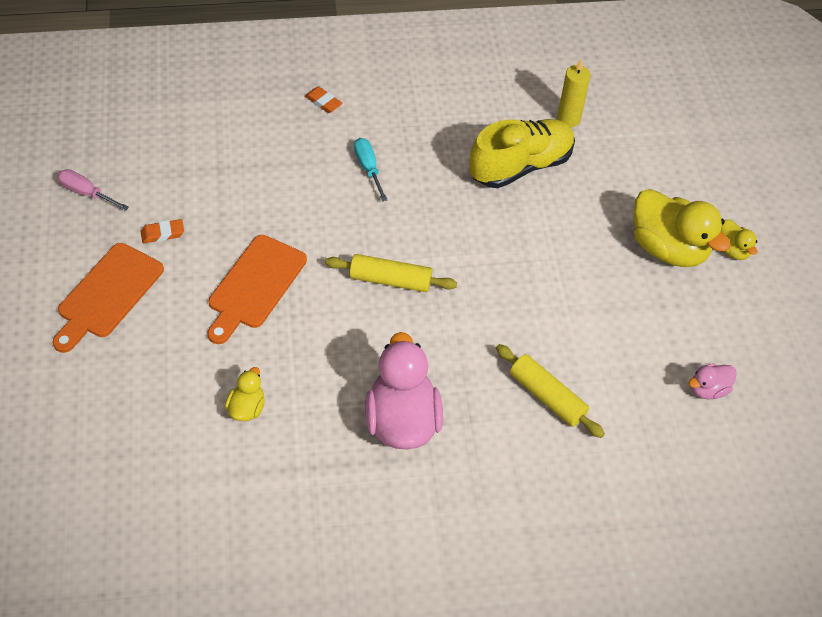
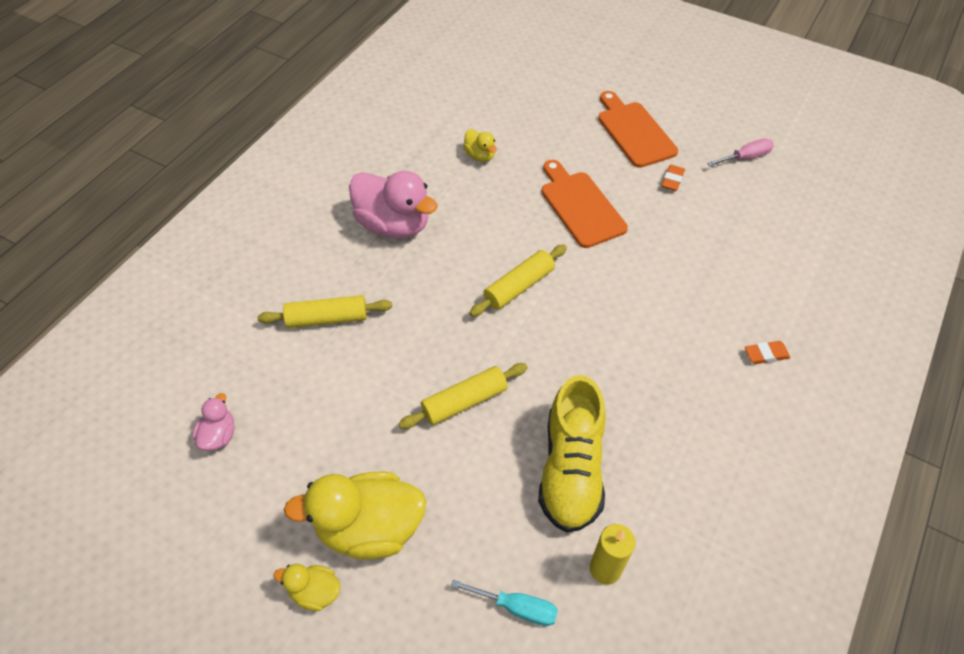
camera: 130 degrees right, 0 degrees up
turquoise screwdriver [354,138,388,201] -> turquoise screwdriver moved to [451,579,558,626]
none -> yellow rolling pin [399,363,528,429]

